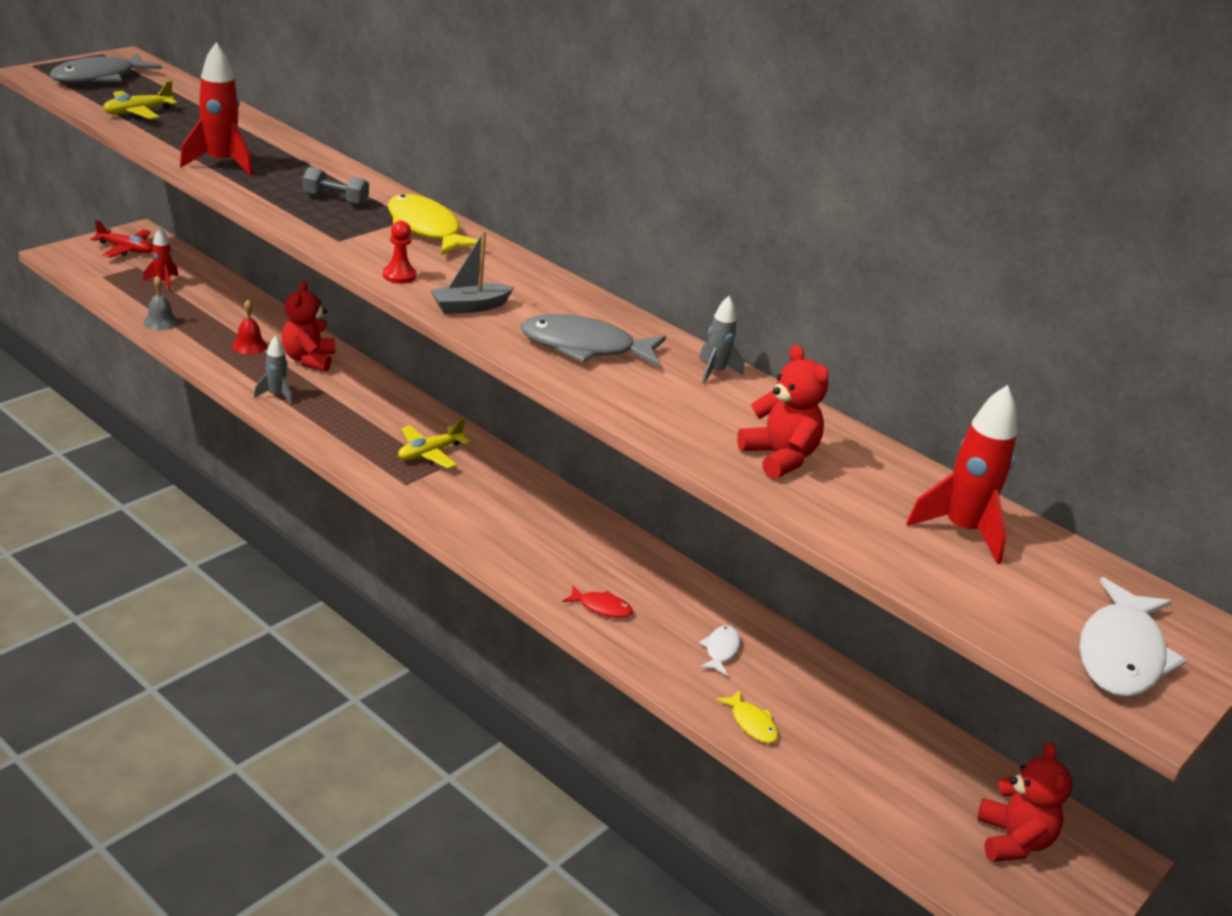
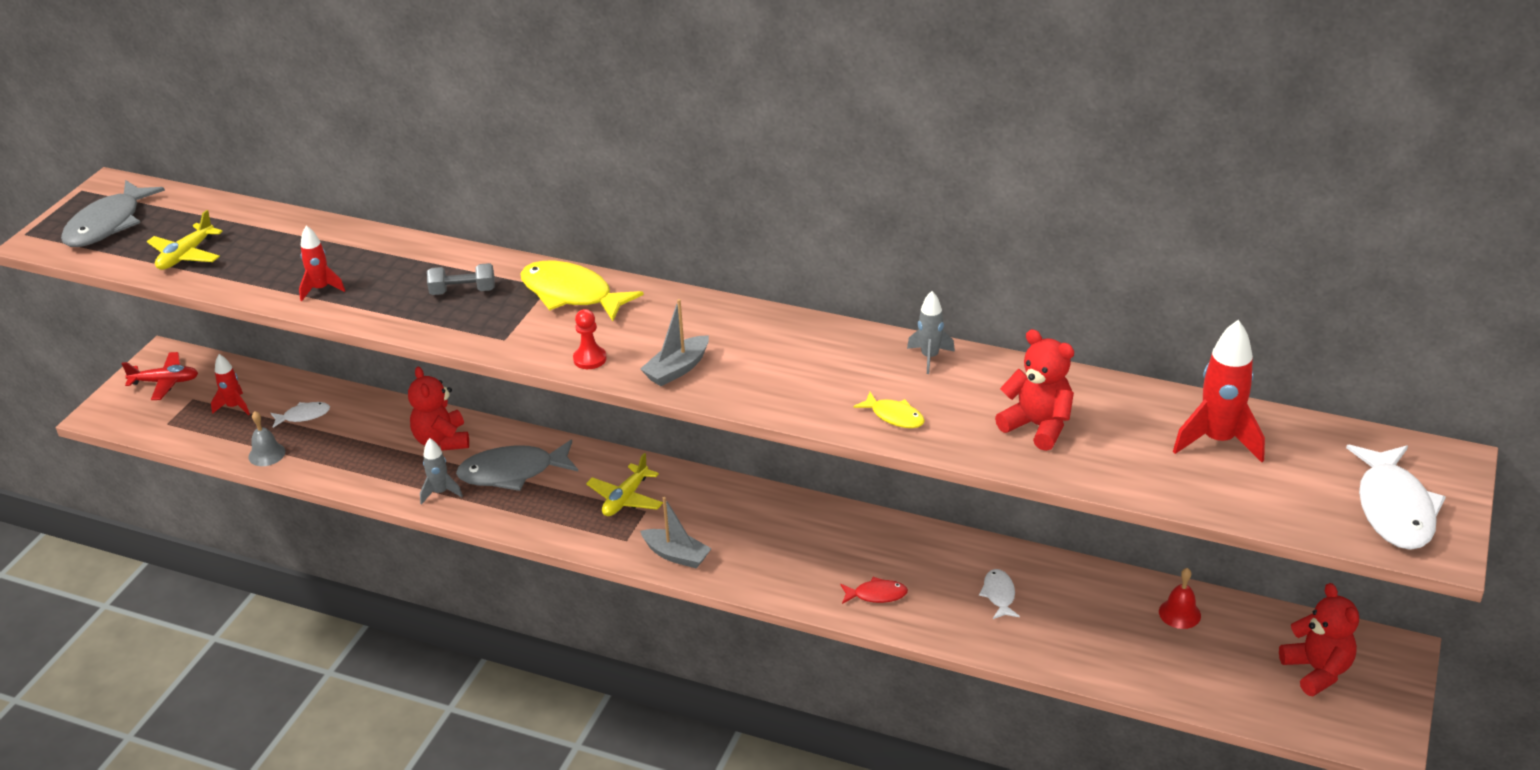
camera: 15 degrees left, 5 degrees up
red rocket [180,42,253,176] -> red rocket [299,226,345,301], size x0.58
red bell [232,299,267,354] -> red bell moved to [1159,568,1201,629]
grey fish [521,314,666,367] -> grey fish moved to [456,439,578,491]
yellow fish [716,690,778,743] -> yellow fish moved to [854,392,925,428]
none -> white fish [271,402,330,428]
none -> grey boat [640,497,712,568]

